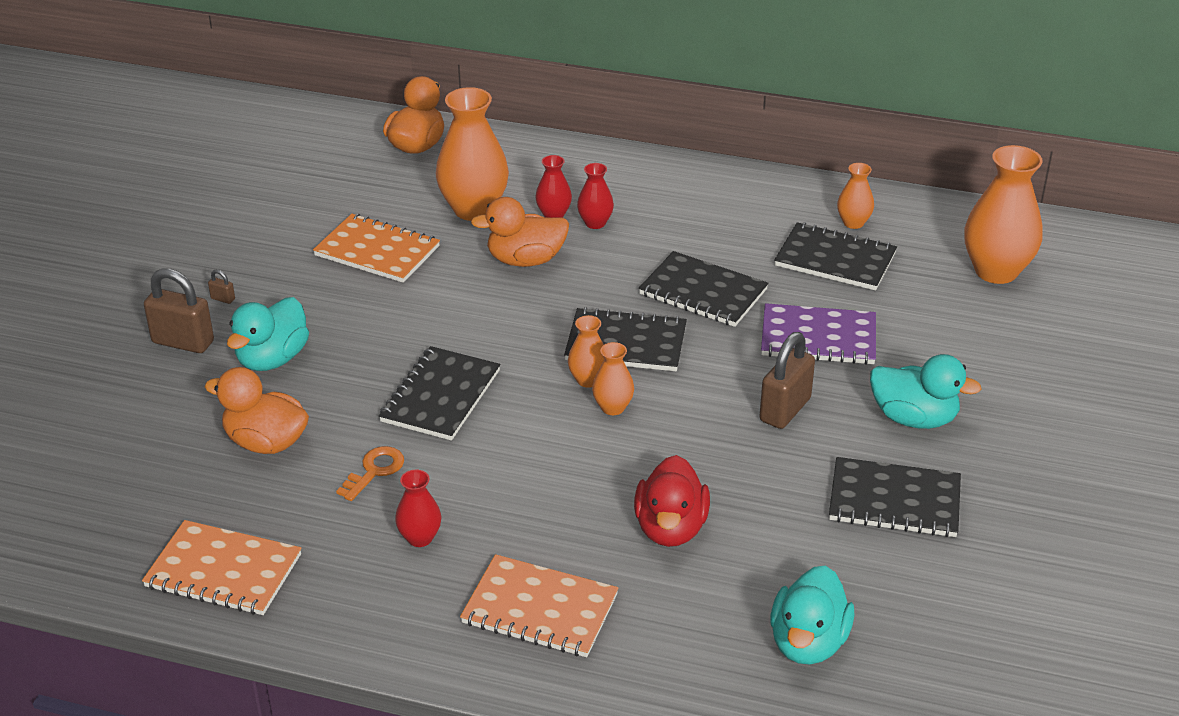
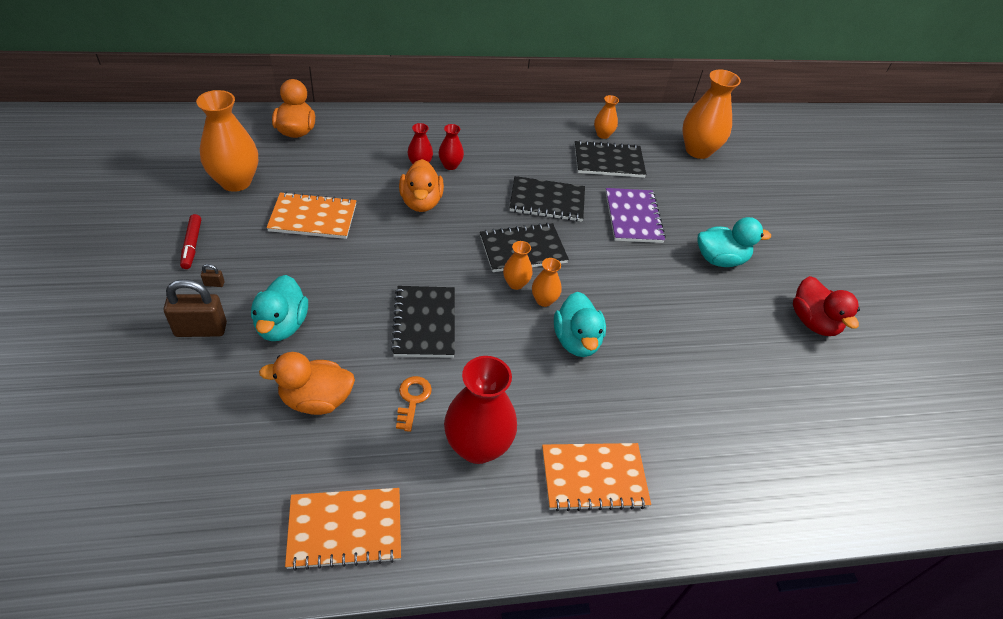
camera: 30 degrees left, 10 degrees up
red vase [395,470,441,547] -> red vase [444,356,517,464], size x2.00
orange vase [436,87,509,221] -> orange vase moved to [196,90,258,192]
orange duck [471,197,569,267] -> orange duck turned 60 degrees counterclockwise [399,159,444,212]
red duck [634,455,710,547] -> red duck moved to [793,276,860,336]
brown padlock [759,332,815,429] -> none
purple notebook [761,303,876,365] -> purple notebook turned 75 degrees counterclockwise [606,188,666,243]
turquoise duck [770,565,855,664] -> turquoise duck moved to [554,292,606,357]
black notebook [829,457,961,537] -> none
none -> red marker [180,214,201,269]

